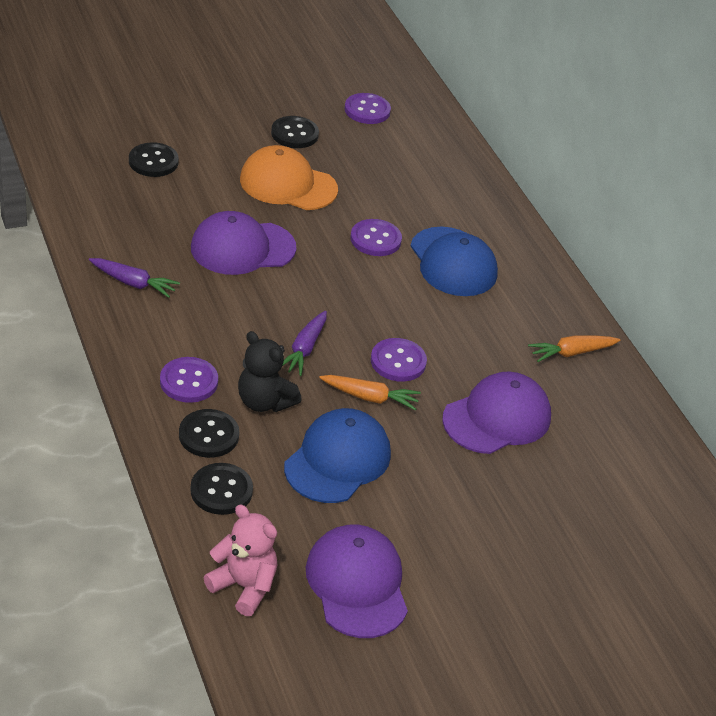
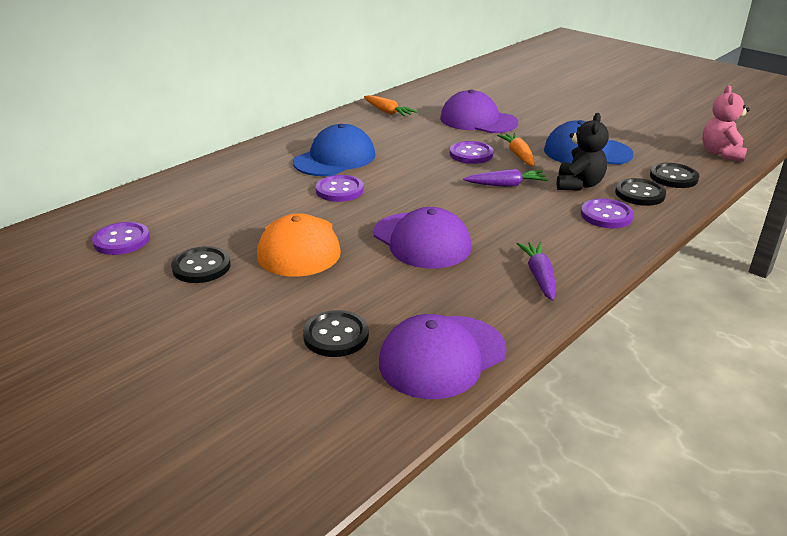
camera: 110 degrees left, 10 degrees down
purple cap [306,525,408,638] -> purple cap moved to [379,314,507,399]

